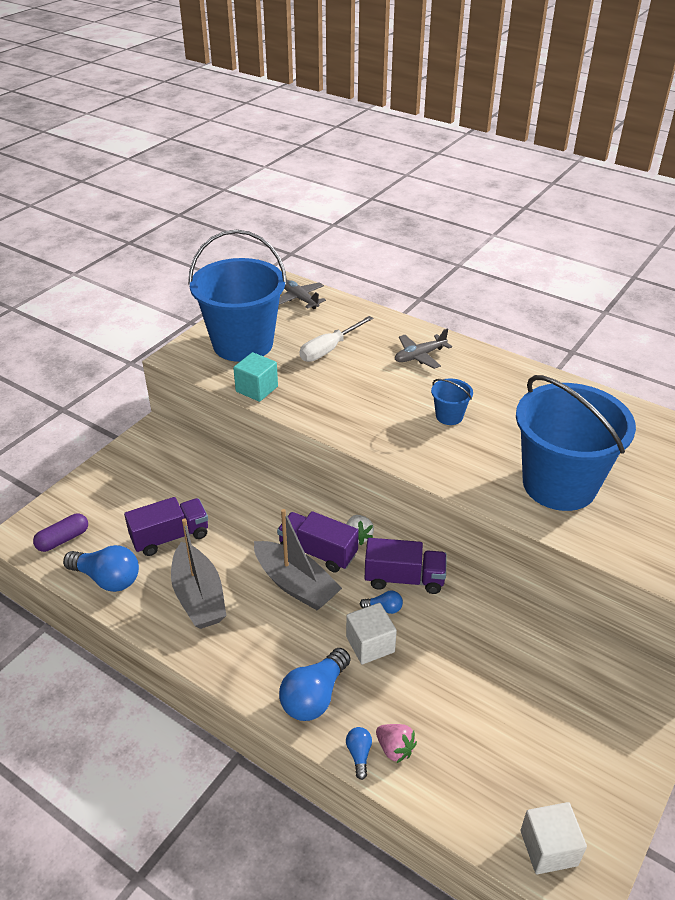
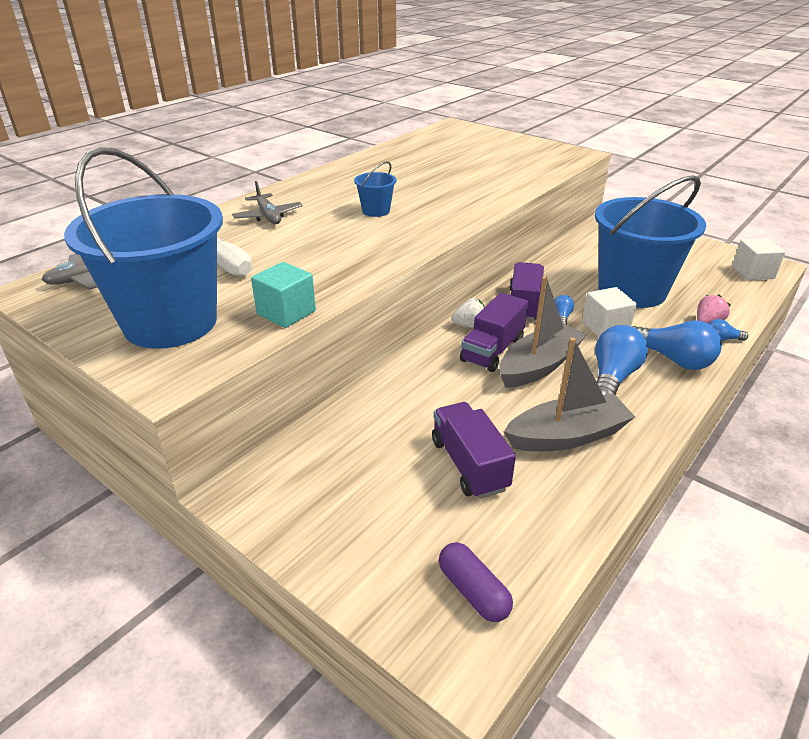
camera: 85 degrees left, 5 degrees down
blue light bulb [63,545,139,592] -> blue light bulb moved to [595,325,648,395]
blue bucket [516,375,636,511] -> blue bucket moved to [595,175,706,308]

